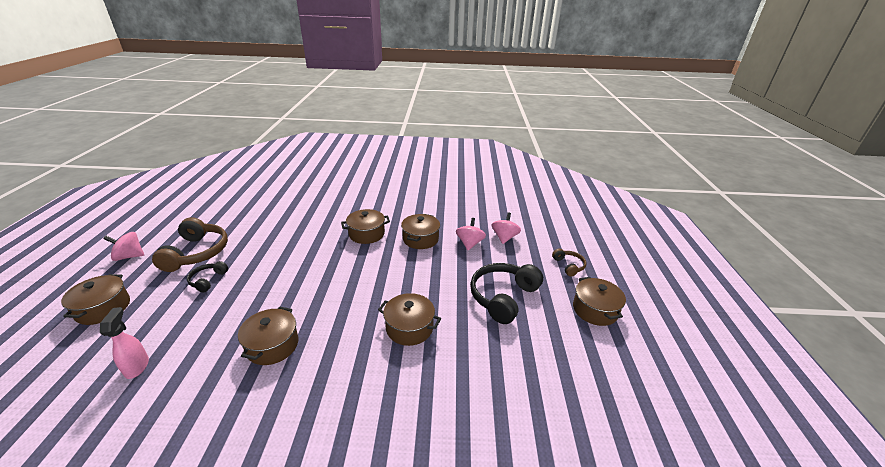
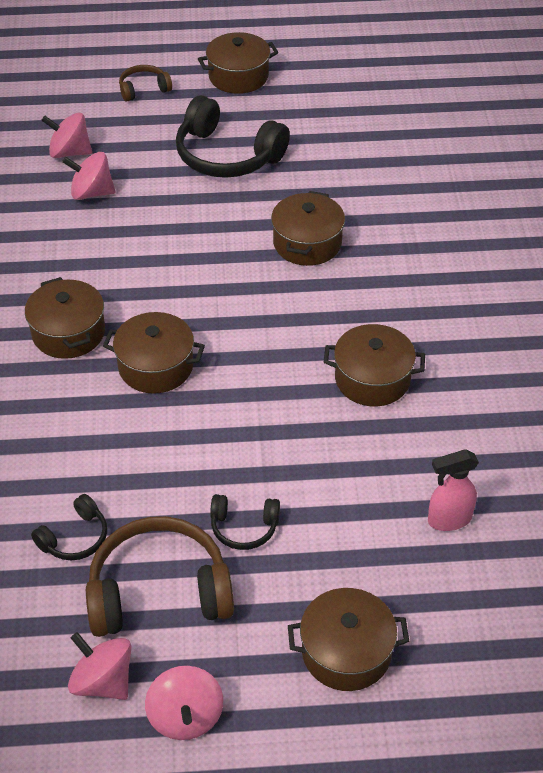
camera: 95 degrees left, 15 degrees up
brown pot [401,214,440,249] -> brown pot moved to [103,312,205,394]
none -> black headphones [31,494,107,560]
none -> pink spinning top [68,632,131,700]

